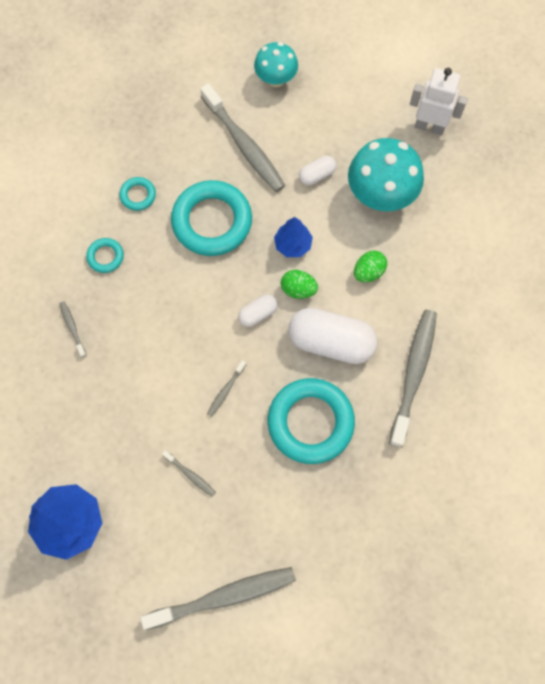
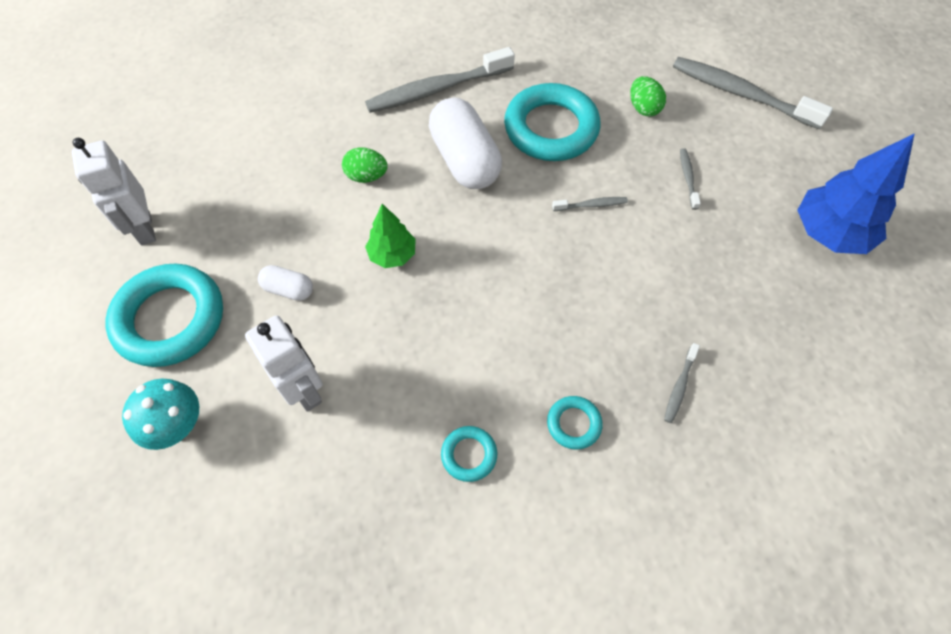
camera: 130 degrees left, 10 degrees down
turquoise ring [171,180,252,256] -> turquoise ring moved to [105,264,223,367]
grey toothbrush [200,83,285,192] -> white robot [245,315,323,412]
white capsule [238,294,278,327] -> none
blue tree [274,217,313,257] -> green tree [365,204,416,268]
green egg [281,270,318,299] -> green egg moved to [630,76,666,116]
turquoise mushroom [348,138,424,211] -> none

